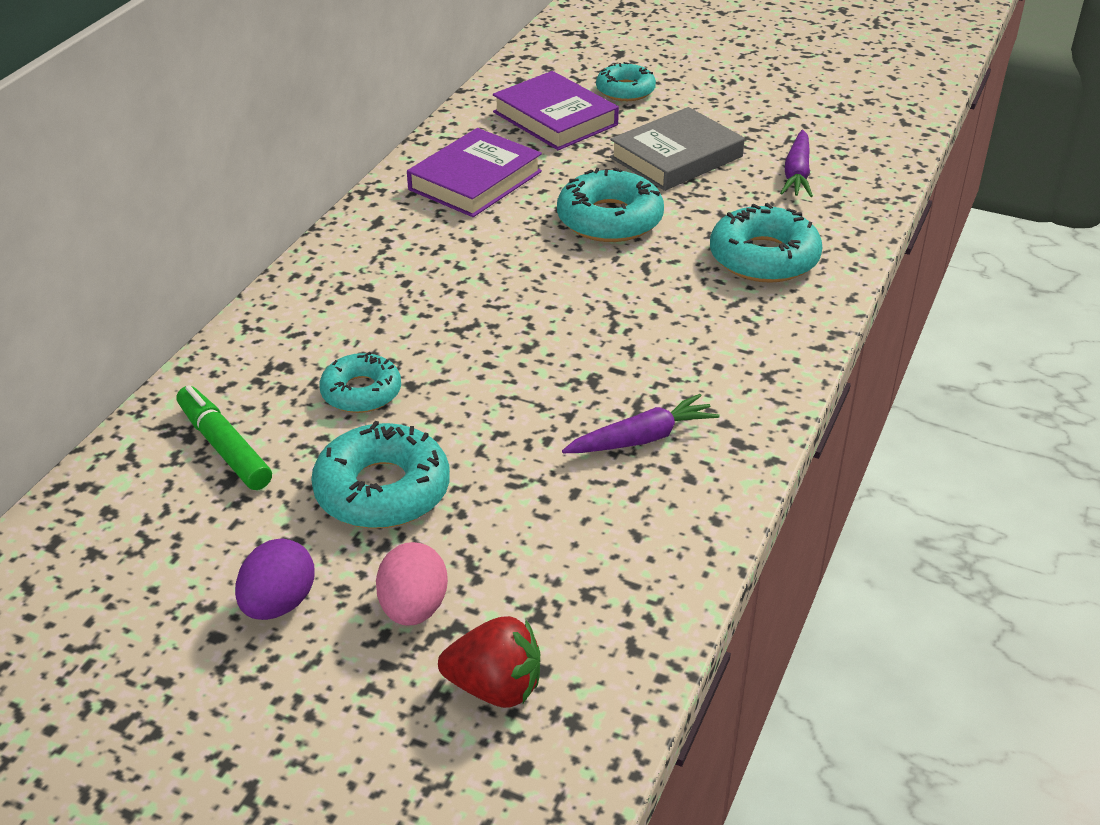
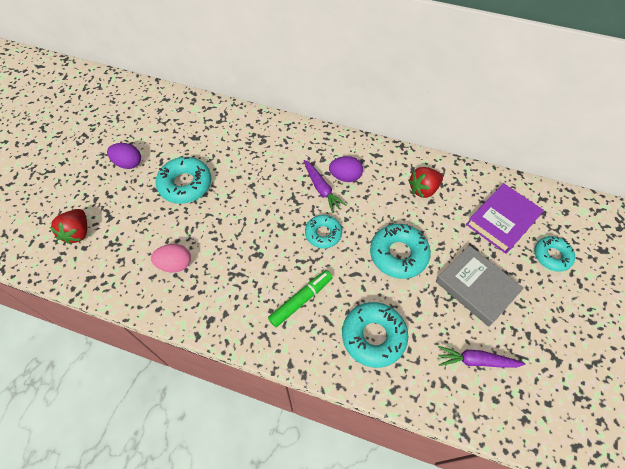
camera: 85 degrees right, 20 degrees up
green marker [176,385,272,490] -> green marker moved to [268,270,333,327]
turquoise donut [319,352,401,413] -> turquoise donut moved to [305,215,342,248]
pink egg [376,542,448,626] -> pink egg moved to [151,244,191,273]
purple book [407,128,542,217] -> red strawberry [408,167,443,198]
purple carrot [562,394,719,453] -> purple carrot moved to [304,160,346,213]
none -> purple egg [329,156,363,182]

